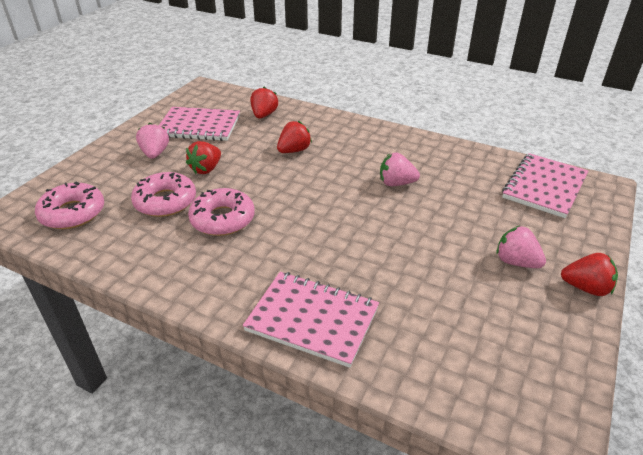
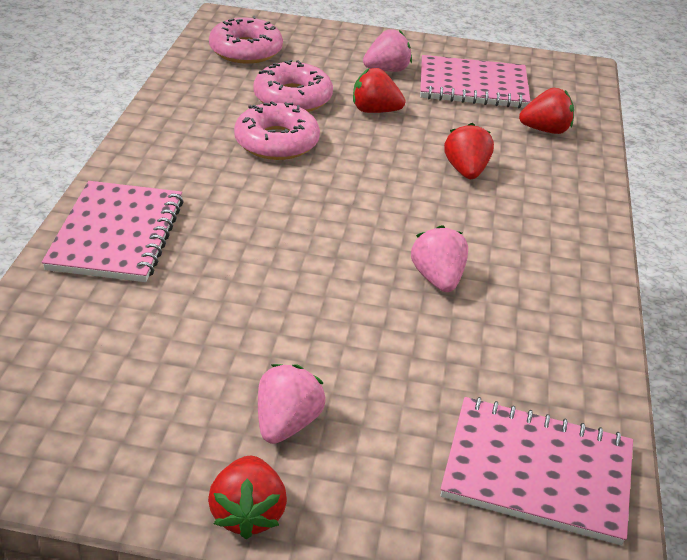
camera: 70 degrees right, 0 degrees up
pink notebook [159,107,240,141] -> pink notebook turned 75 degrees counterclockwise [420,55,531,108]
red strawberry [277,121,312,153] -> red strawberry turned 120 degrees counterclockwise [444,123,494,179]

